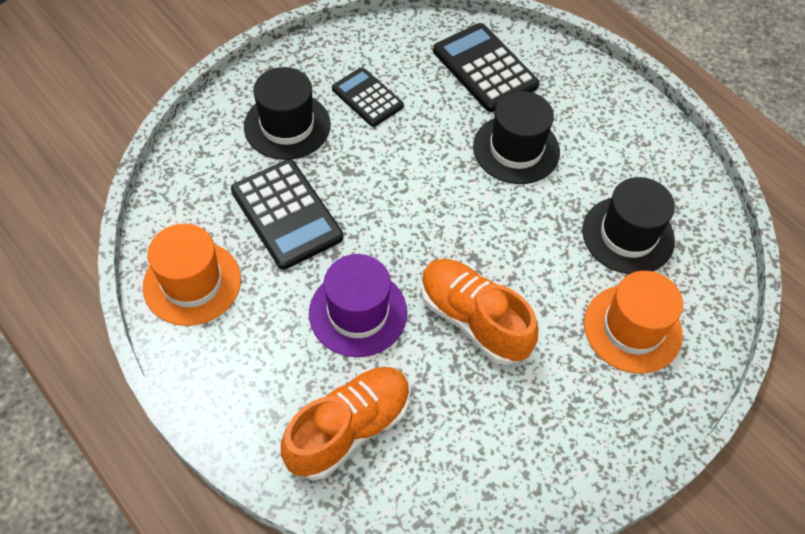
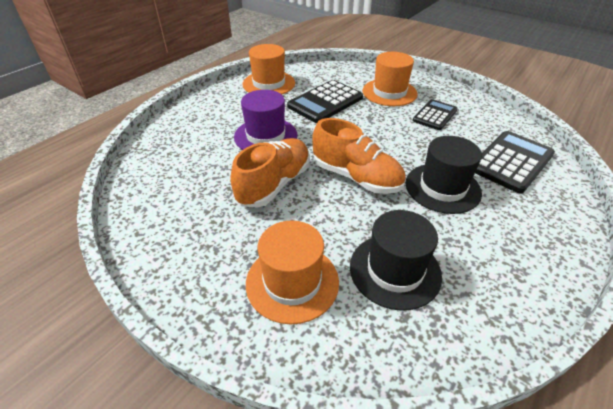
camera: 80 degrees right, 15 degrees down
black hat [244,67,331,160] -> orange hat [363,52,418,106]
orange shoe [281,367,410,480] -> orange shoe moved to [312,118,406,194]

